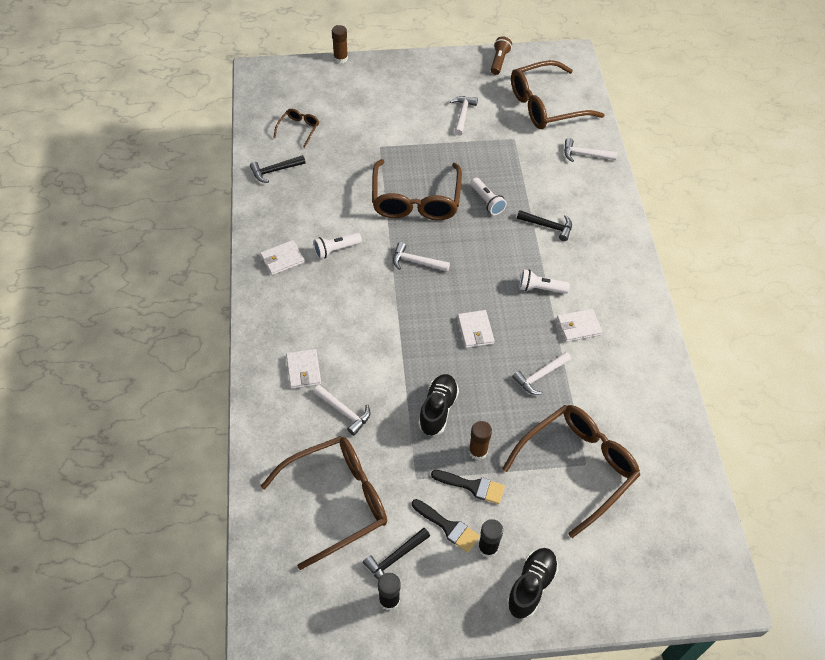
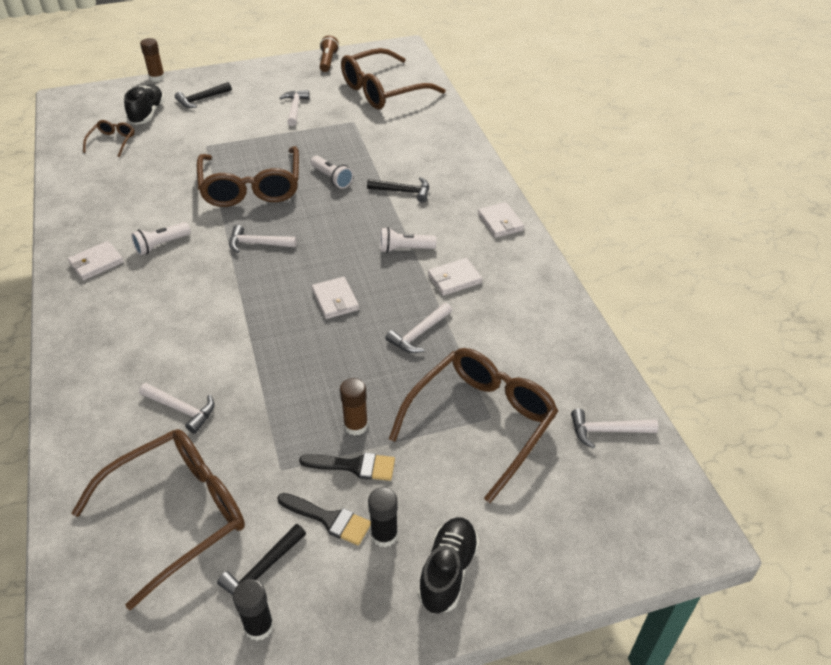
camera: 10 degrees left, 10 degrees down
black hammer [250,155,306,183] -> black hammer moved to [175,82,232,108]
white wallet [286,349,321,389] -> white wallet moved to [478,202,524,238]
black shoe [418,374,459,436] -> black shoe moved to [124,84,165,125]
white hammer [564,138,617,162] -> white hammer moved to [571,409,658,449]

